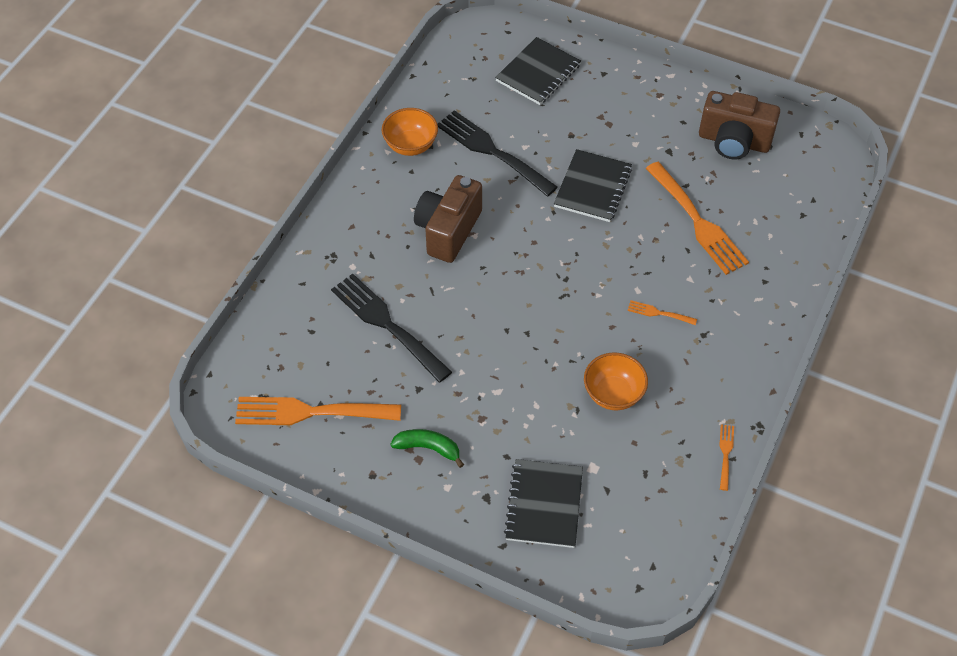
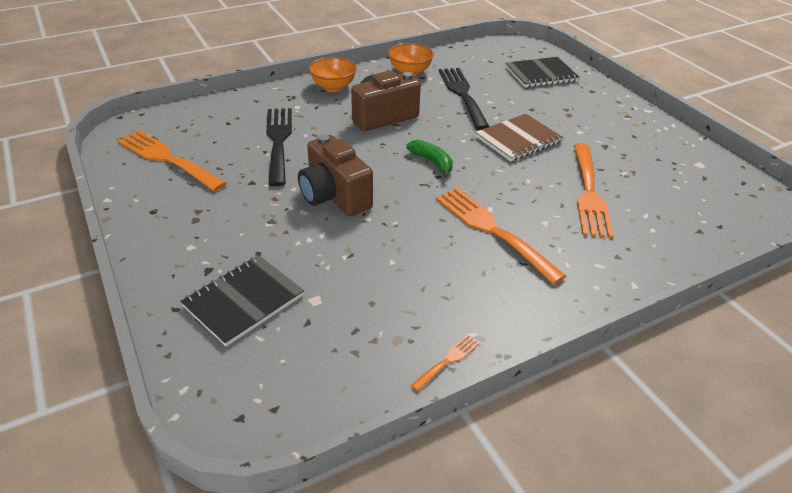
camera: 35 degrees right, 15 degrees down
green banana [391,429,464,468] -> green banana moved to [406,140,453,178]
black notebook [554,149,632,222] -> brown notebook [475,114,563,162]
orange bowl [584,353,648,410] -> orange bowl moved to [309,57,357,92]
orange fork [628,300,697,325] -> orange fork [436,188,566,284], size x2.27
brown camera [699,91,780,160] -> brown camera moved to [298,134,373,217]

